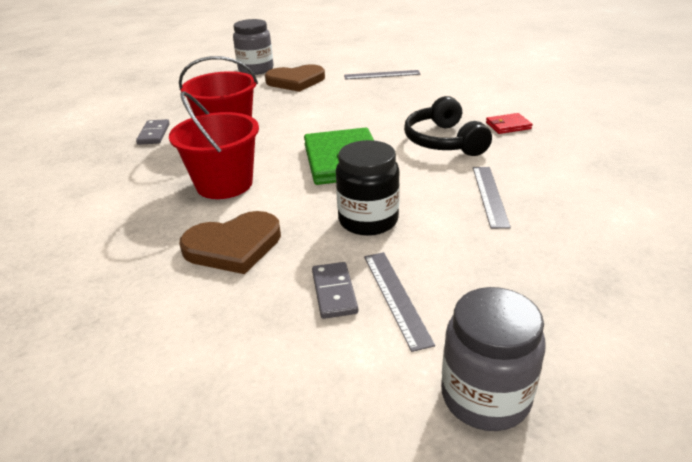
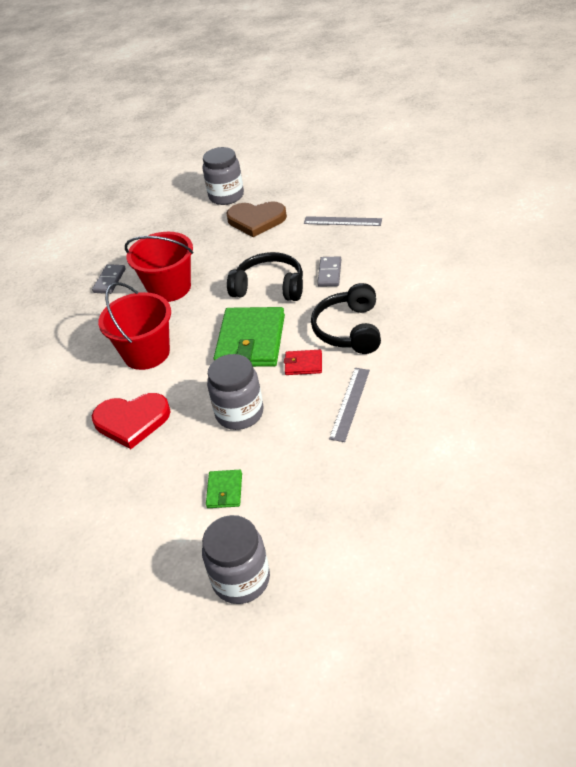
camera: 20 degrees right, 10 degrees up
brown heart [179,211,281,274] -> red heart [92,393,171,449]
grey domino [312,262,358,319] -> grey domino moved to [317,256,341,287]
black jar [336,140,400,236] -> grey jar [207,354,263,430]
grey ruler [364,252,435,352] -> green wallet [206,470,242,508]
red wallet [486,113,533,134] -> red wallet moved to [284,350,322,375]
none -> black headphones [227,252,303,301]

